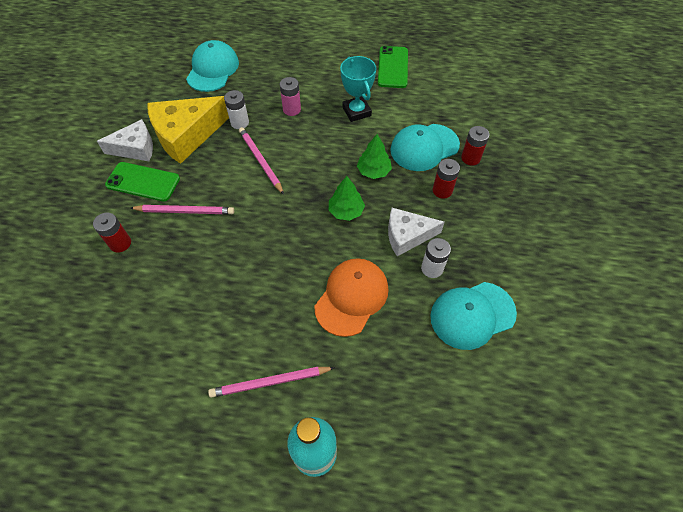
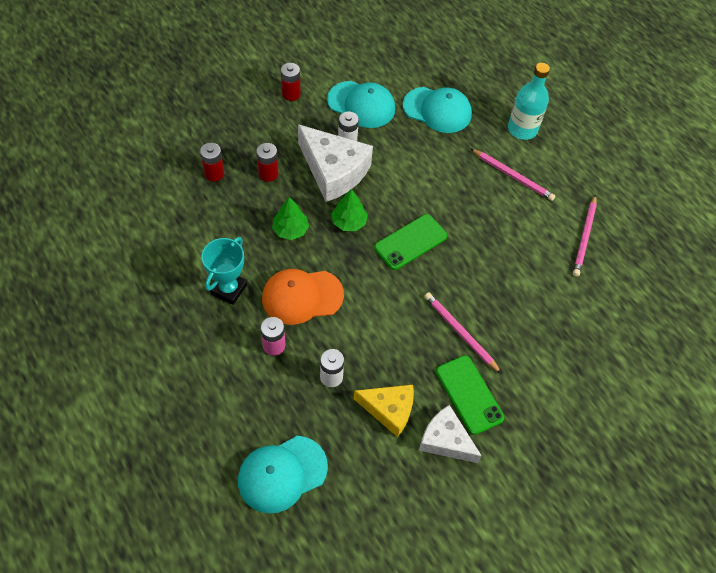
camera: 135 degrees left, 0 degrees up
red battery [93,212,131,253] -> red battery moved to [281,63,301,101]
yellow cheese [147,96,229,164] -> yellow cheese [354,385,414,437], size x0.63
pink pencil [239,127,284,194] -> pink pencil moved to [573,195,597,277]
orange cap [314,258,389,337] -> orange cap moved to [262,269,344,325]
green phone [378,46,408,88] -> green phone moved to [374,214,447,270]
white cheese [388,208,445,256] -> white cheese [298,124,373,202], size x1.58
turquoise cap [390,124,460,171] -> turquoise cap moved to [403,87,472,133]

